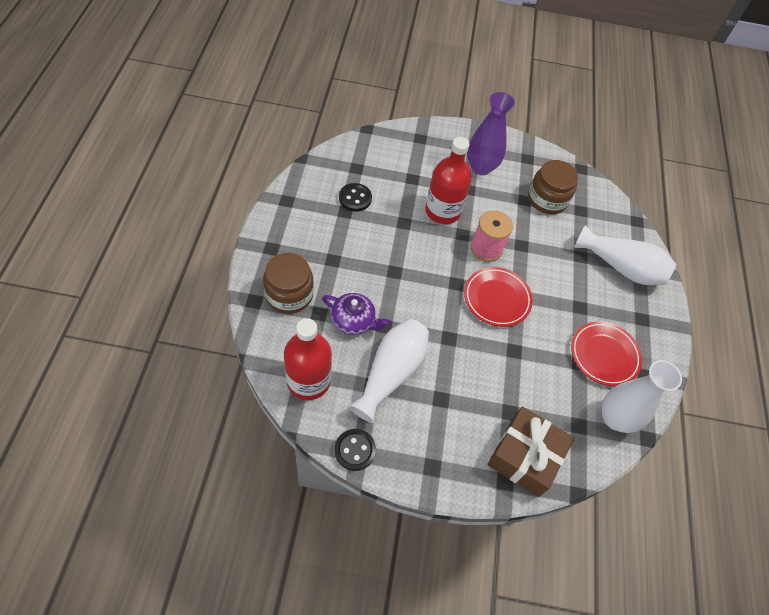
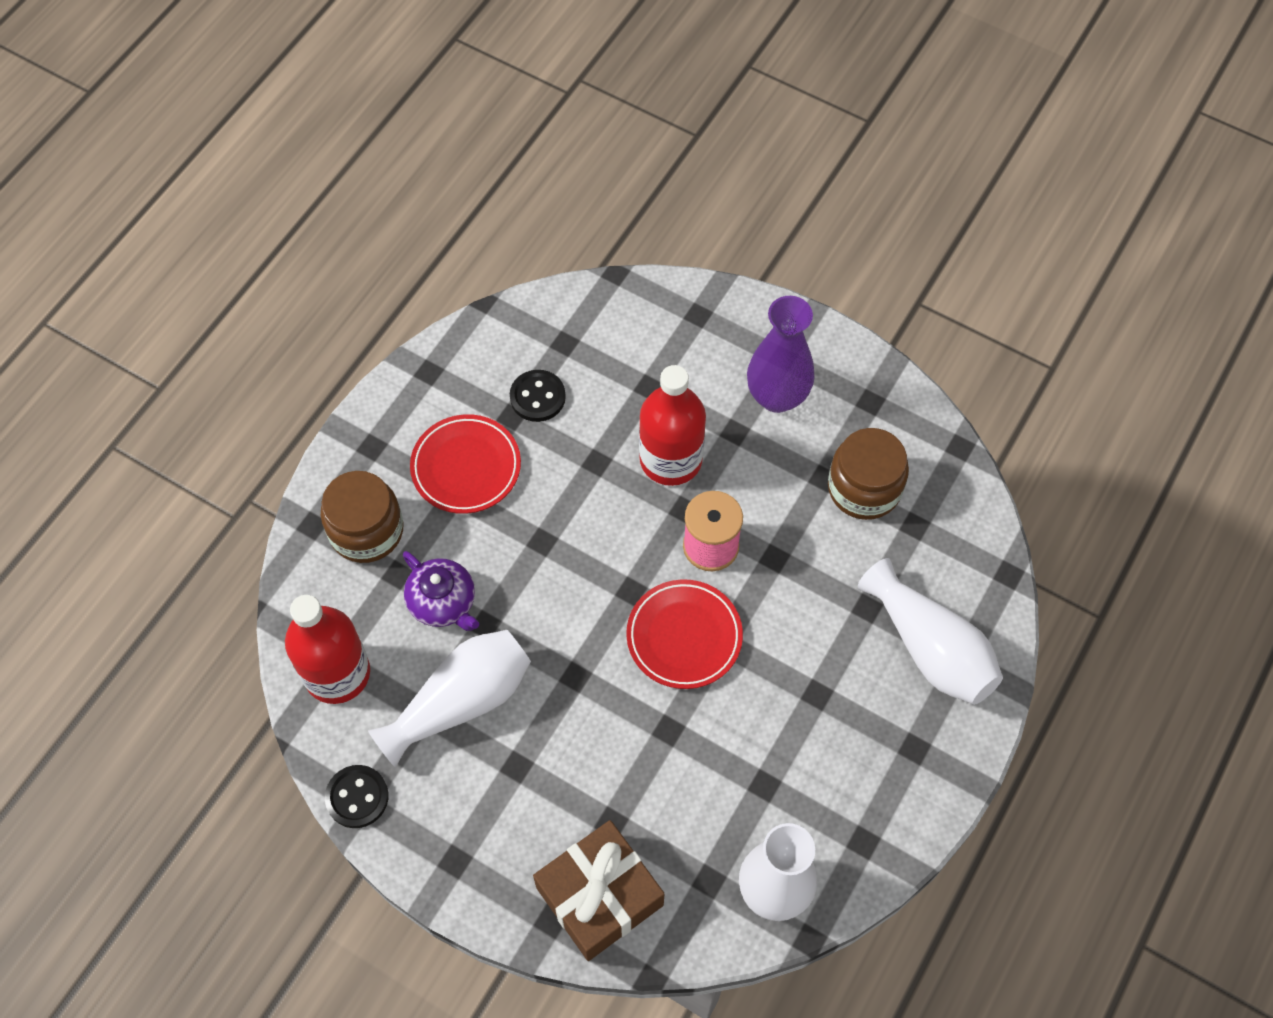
camera: 30 degrees right, 5 degrees up
red plate [571,321,642,386] -> red plate moved to [410,414,521,514]

